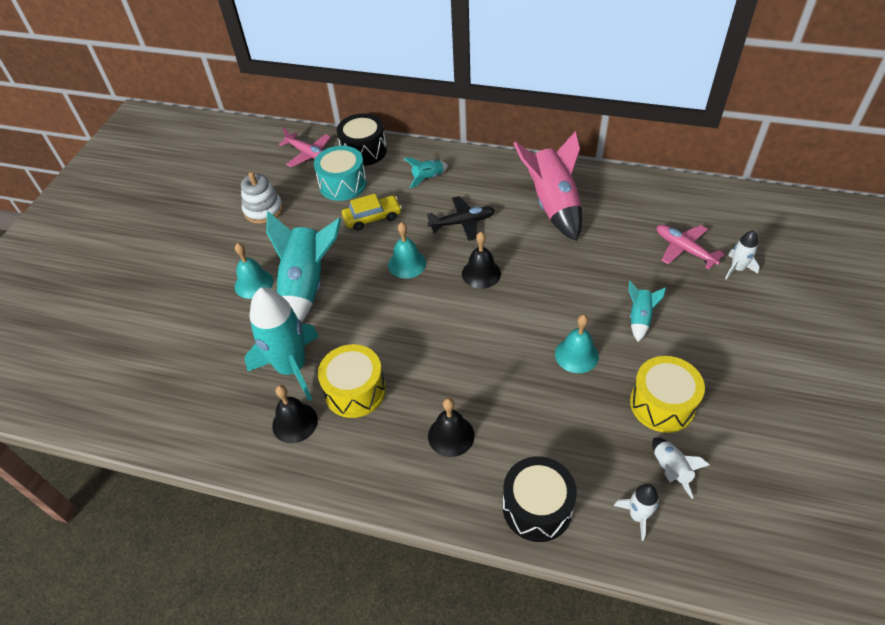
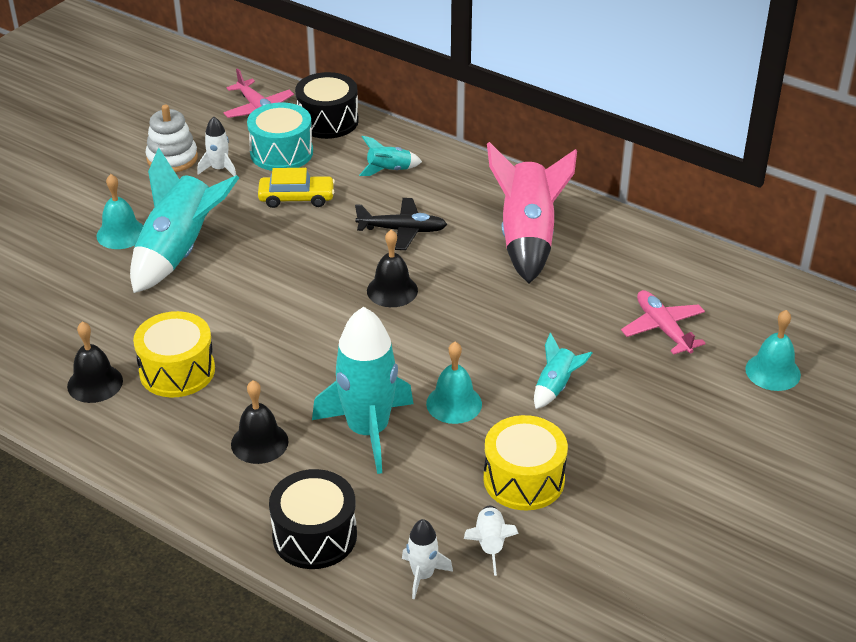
camera: 15 degrees right, 10 degrees down
turquoise rocket [244,287,319,401] -> turquoise rocket moved to [312,307,414,474]
turquoise bell [388,222,426,279] -> turquoise bell moved to [745,310,801,391]
white rocket [725,230,760,279] -> white rocket moved to [197,116,236,176]

